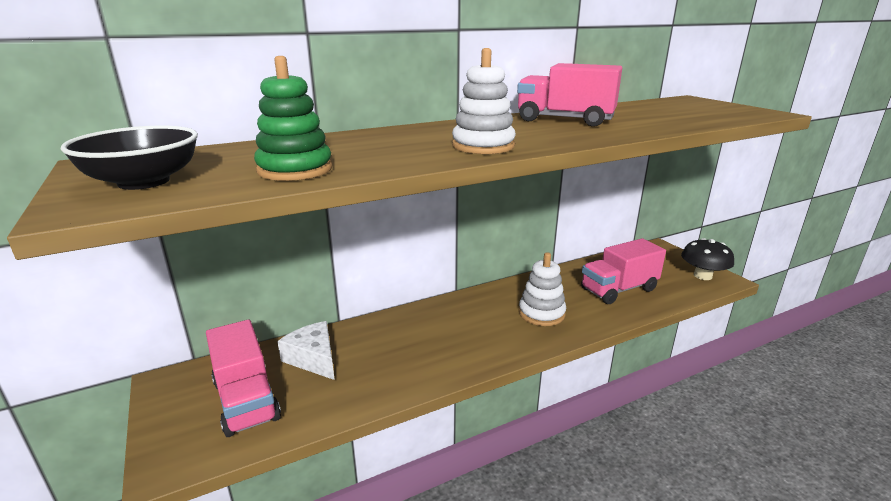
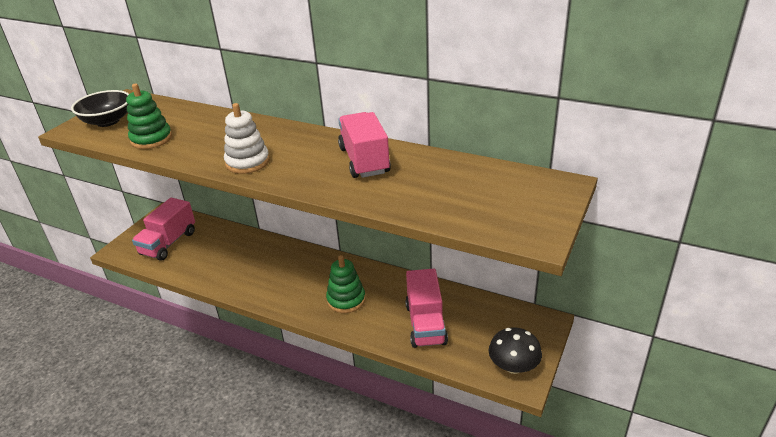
camera: 55 degrees right, 10 degrees up
white cheese [277,321,335,380] -> none
white stacking toy [519,252,566,326] -> green stacking toy [326,255,366,313]
pink truck [581,238,666,304] -> pink truck turned 120 degrees counterclockwise [405,269,448,348]

